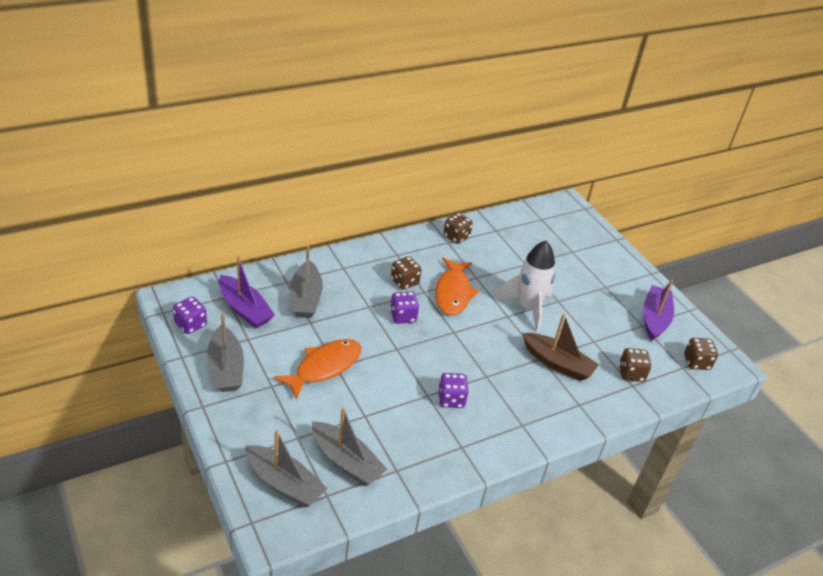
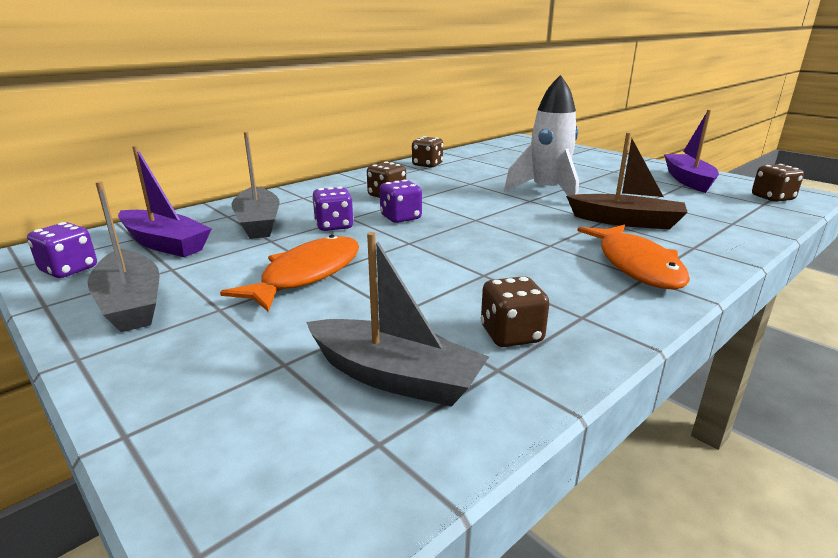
camera: 10 degrees left, 15 degrees down
grey boat [245,430,327,508] -> none
orange fish [435,258,479,315] -> orange fish moved to [577,225,690,290]
purple dice [438,373,468,408] -> purple dice moved to [312,187,354,231]
brown dice [619,348,652,382] -> brown dice moved to [481,276,549,347]

